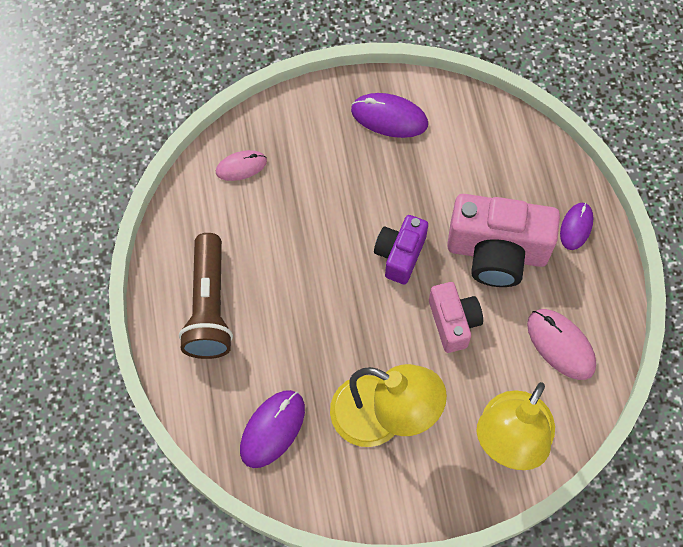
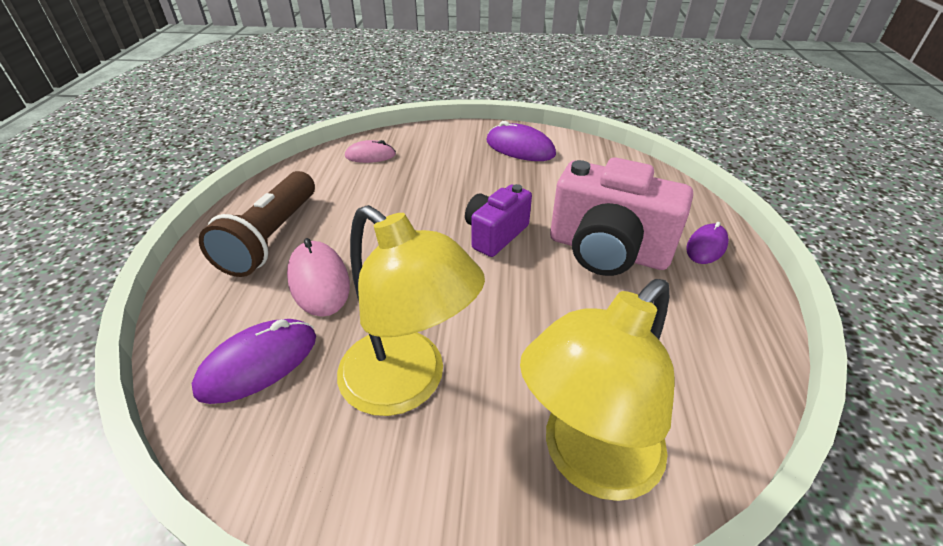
camera: 15 degrees right, 25 degrees down
pink camera [429,282,483,353] -> none
pink mouse [527,309,596,380] -> pink mouse moved to [287,238,350,317]

